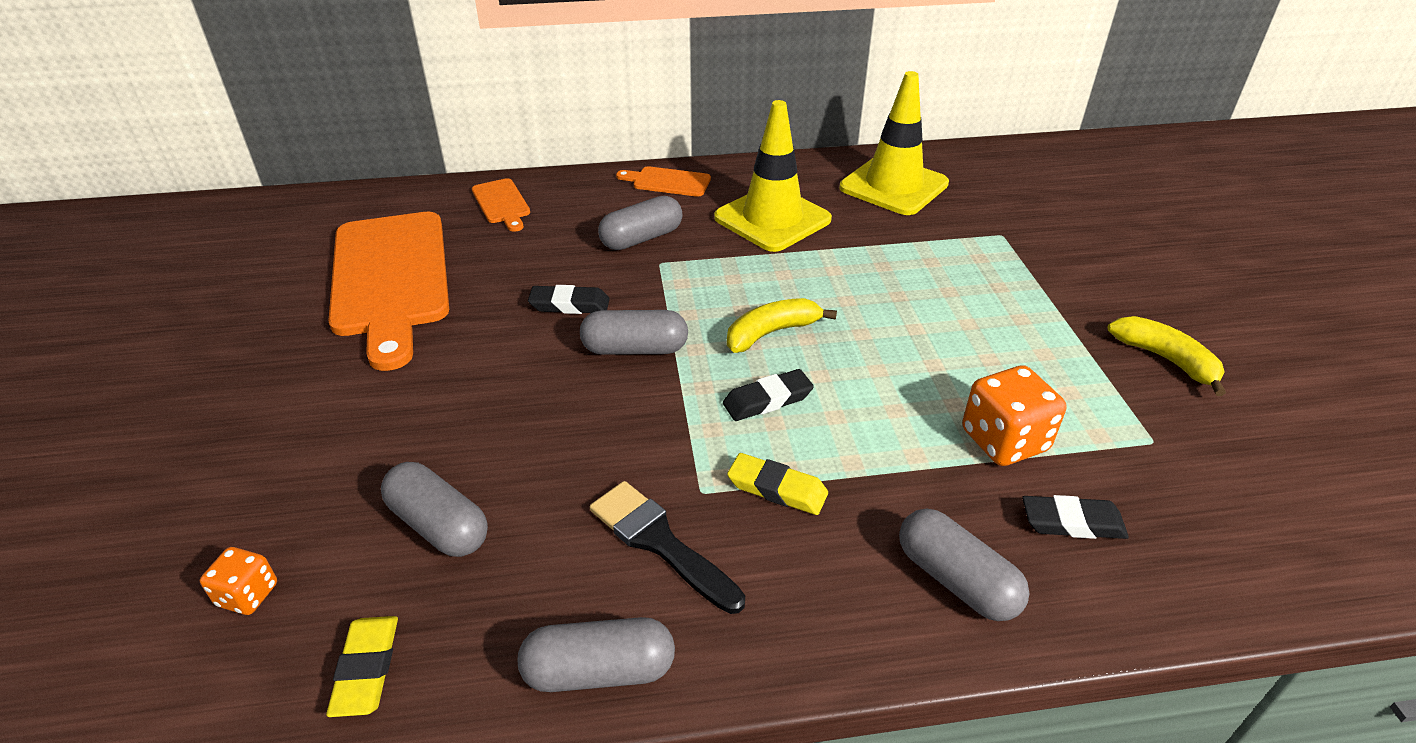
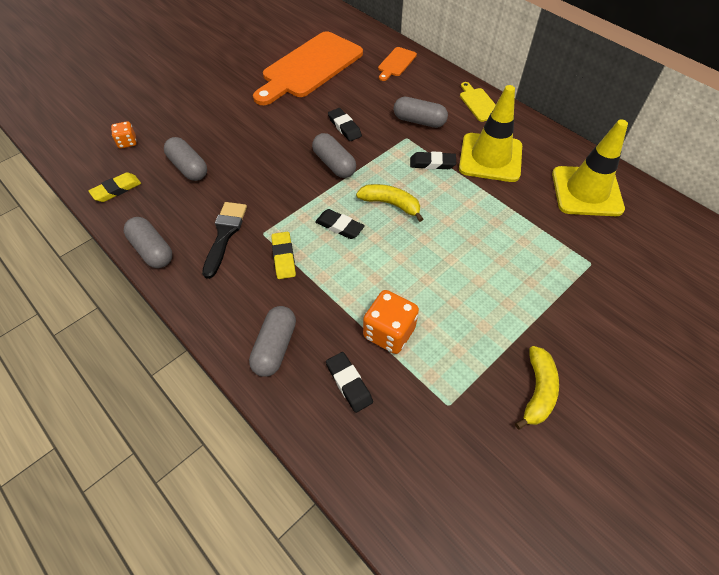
camera: 55 degrees right, 15 degrees up
grey capsule [381,462,488,557] -> grey capsule turned 45 degrees counterclockwise [164,137,207,181]
orange cutting board [616,166,711,197] -> yellow cutting board [460,82,496,122]
none -> black eraser [410,151,456,169]

